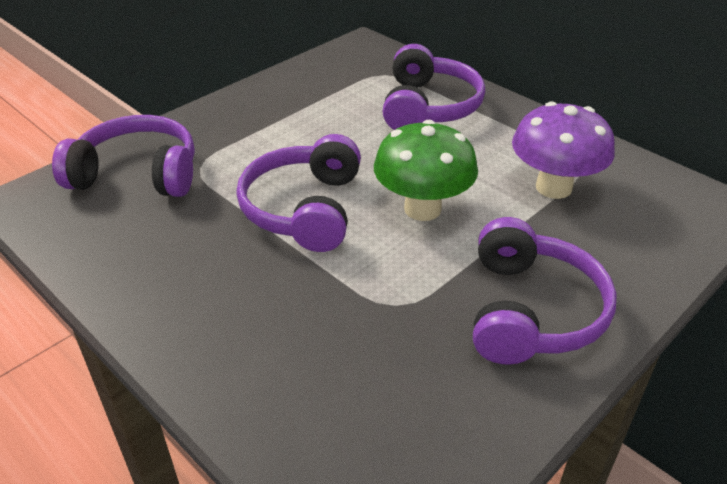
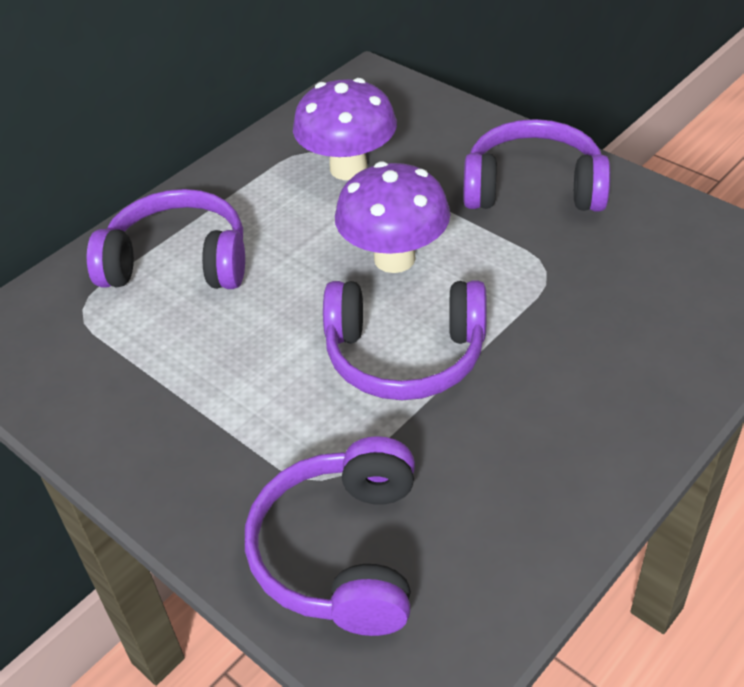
camera: 90 degrees left, 5 degrees up
green mushroom [374,120,478,221] -> purple mushroom [335,162,450,273]

